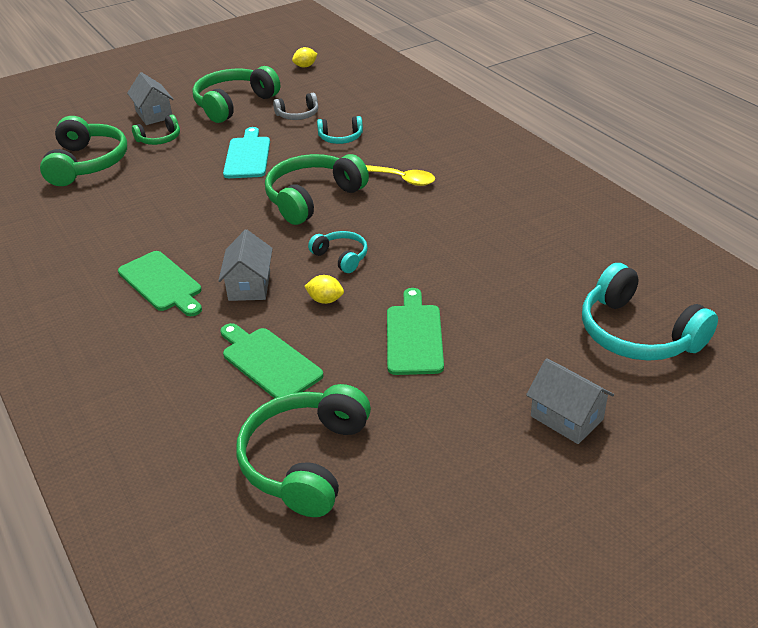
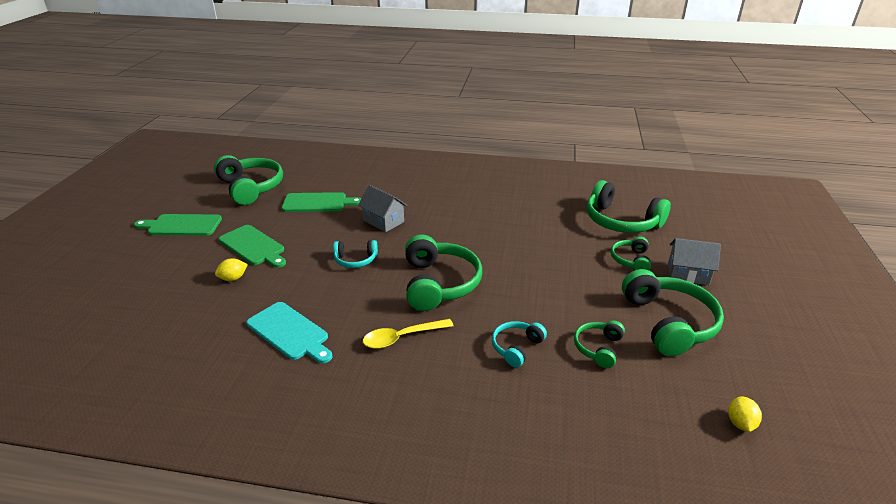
camera: 130 degrees right, 5 degrees down
green cutting board [118,251,202,316] -> green cutting board moved to [134,214,222,236]
turquoise cutting board [223,127,270,178] -> turquoise cutting board moved to [247,302,332,363]
grey headphones [273,93,318,120] -> green headphones [574,321,625,368]
yellow lemon [304,275,344,304] -> yellow lemon moved to [215,258,248,281]
grey house [526,358,614,444] -> none
turquoise headphones [582,263,718,361] -> none

